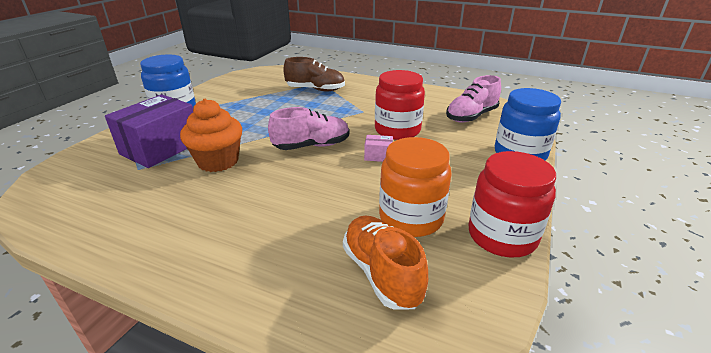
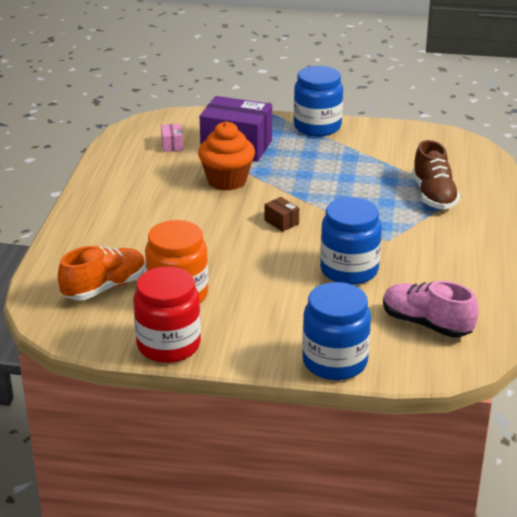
camera: 75 degrees right, 0 degrees up
pink shoe [268,107,349,150] -> brown box [264,197,299,232]
pink box [364,135,393,162] -> pink box moved to [161,124,183,152]
red jar [375,70,425,140] -> blue jar [320,197,382,285]

